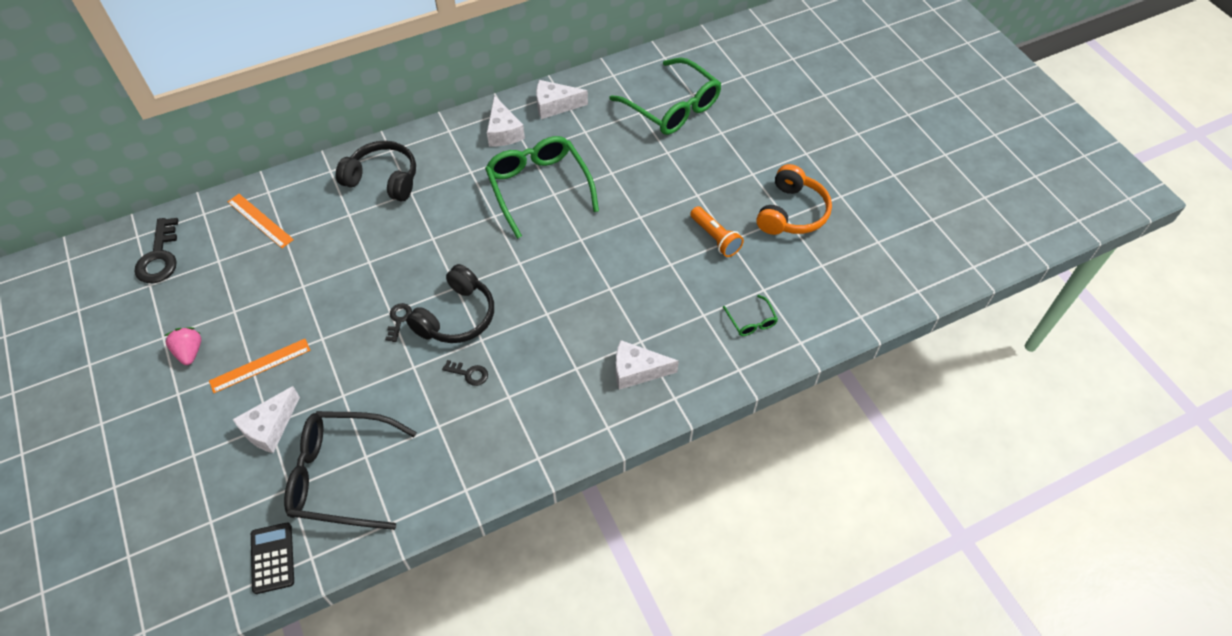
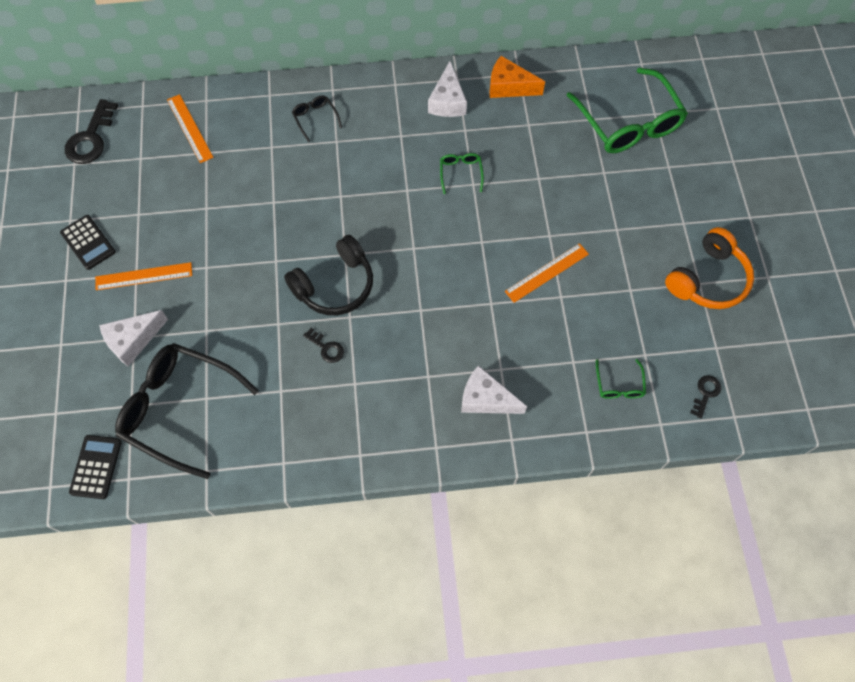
camera: 20 degrees right, 10 degrees up
pink strawberry [164,327,201,365] -> black calculator [60,215,116,270]
black headphones [336,141,416,202] -> black glasses [292,95,342,142]
black key [385,303,412,342] -> black key moved to [690,375,721,419]
green glasses [485,136,599,239] -> green glasses [440,153,484,194], size x0.43
white cheese [536,80,588,119] -> orange cheese [489,56,545,98]
orange flashlight [690,206,744,257] -> none
none -> orange ruler [505,243,589,303]

